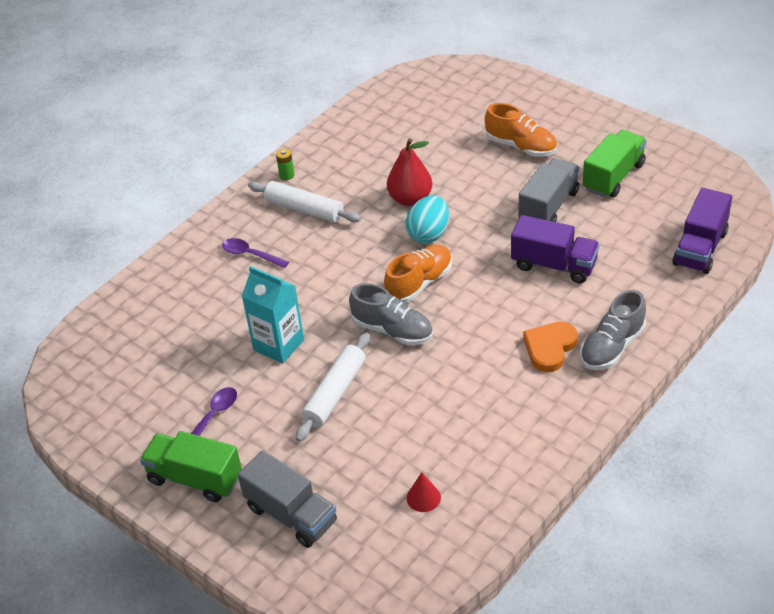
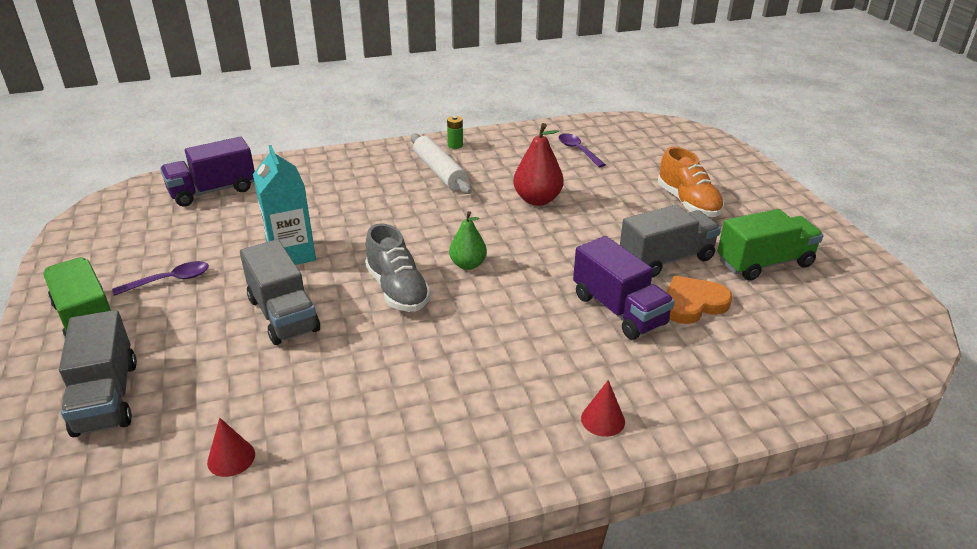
camera: 30 degrees right, 10 degrees down
purple spoon [222,238,289,268] -> purple spoon moved to [559,133,606,167]
white rolling pin [296,333,370,442] -> grey truck [240,239,320,345]
orange shoe [384,245,452,303] -> green pear [449,211,487,270]
turquoise egg [405,195,449,243] -> none
orange heart [523,322,578,372] -> orange heart moved to [666,276,732,324]
grey shoe [580,290,646,370] -> red cone [581,380,625,437]
purple truck [673,188,732,274] -> purple truck moved to [160,137,255,207]

